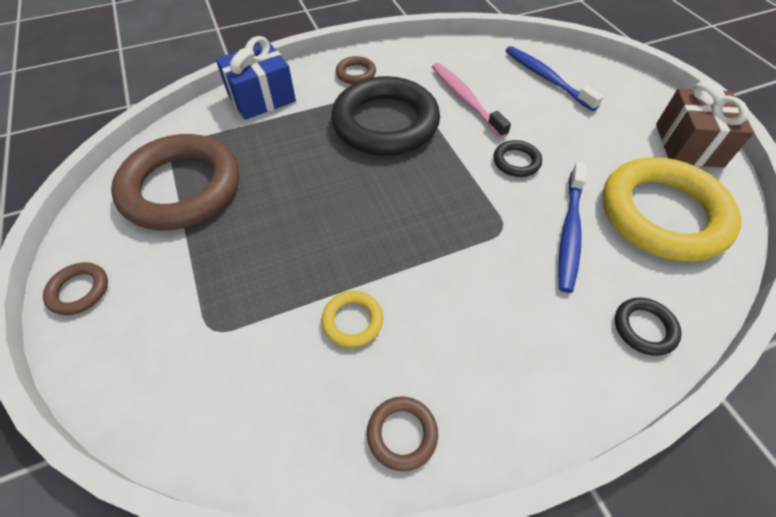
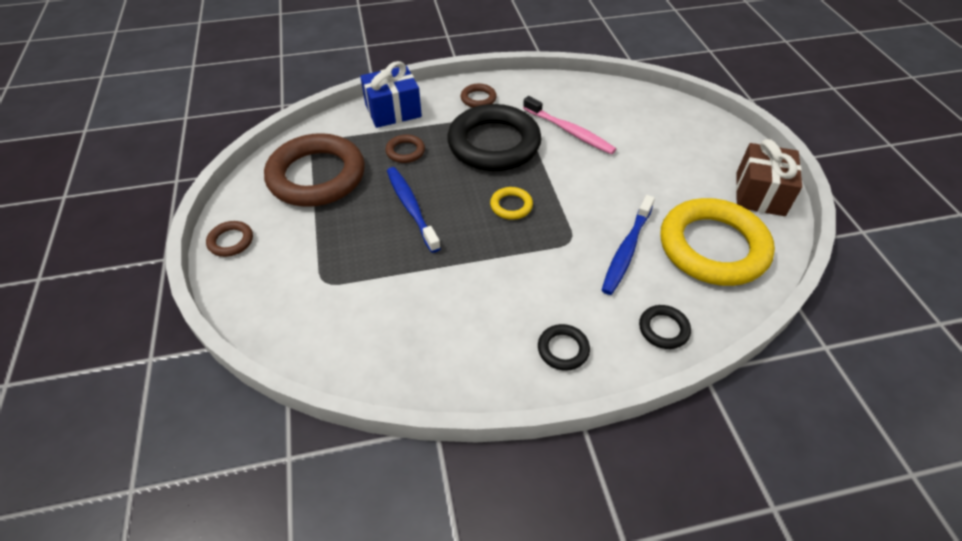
camera: 10 degrees right, 5 degrees down
yellow ring [322,291,383,348] -> yellow ring moved to [490,187,533,220]
brown ring [367,397,438,471] -> brown ring moved to [385,135,425,163]
pink toothbrush [432,63,511,138] -> pink toothbrush turned 150 degrees clockwise [523,96,616,154]
black ring [493,140,542,177] -> black ring moved to [538,324,590,371]
blue toothbrush [505,46,604,111] -> blue toothbrush moved to [387,167,441,253]

